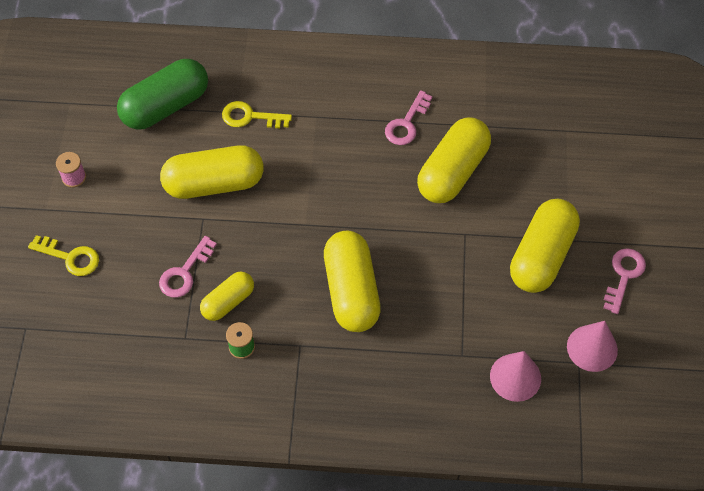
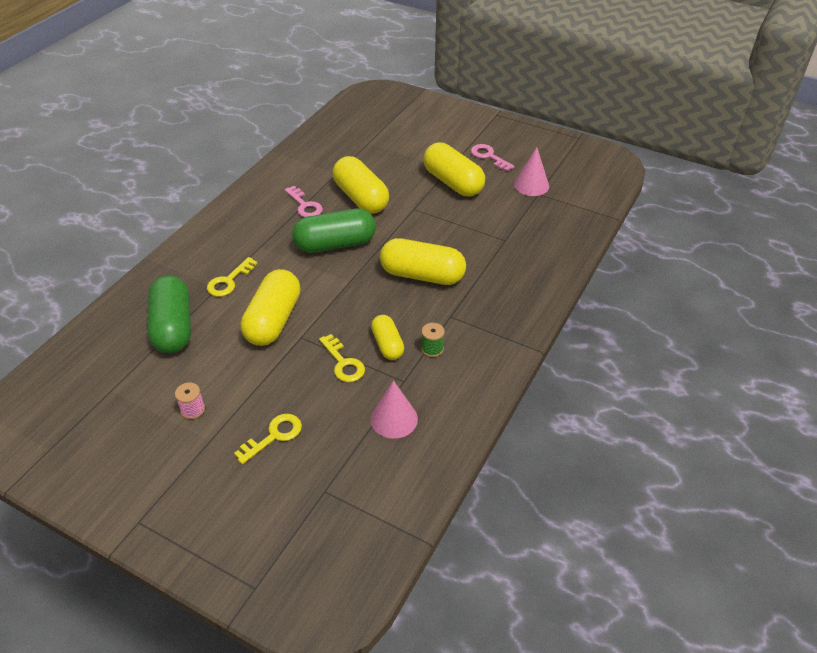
camera: 65 degrees left, 15 degrees down
pink key [159,236,217,297] -> yellow key [319,334,365,382]
pink cone [490,351,541,402] -> pink cone moved to [371,380,418,439]
none -> green capsule [292,209,376,253]

